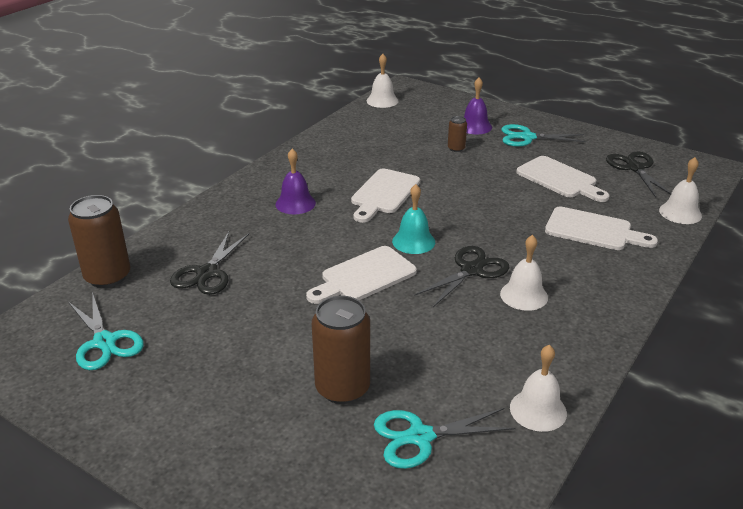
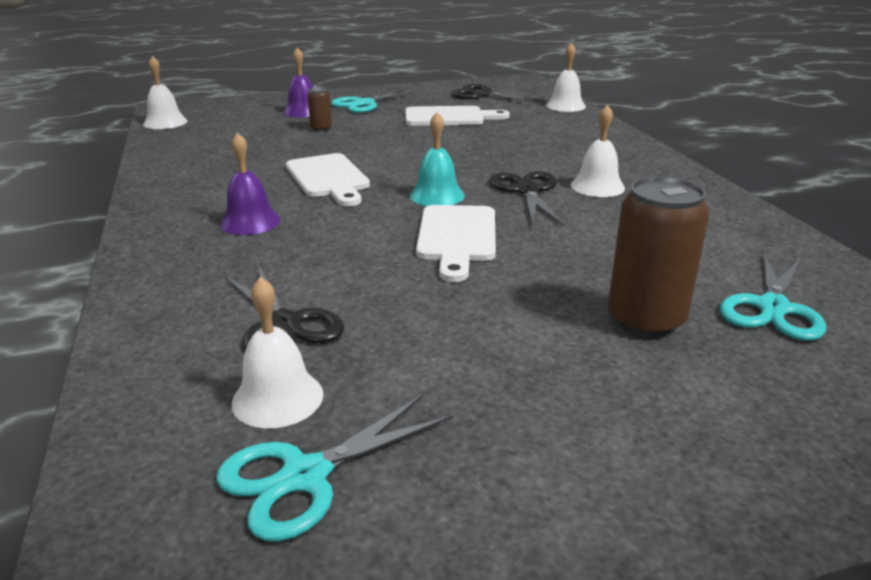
camera: 50 degrees left, 5 degrees down
brown can [68,195,130,288] -> none
turquoise scissors [68,292,144,370] -> turquoise scissors turned 135 degrees clockwise [216,394,453,541]
white bell [510,345,567,432] -> white bell moved to [232,277,323,428]
white cutting board [545,206,658,250] -> none

